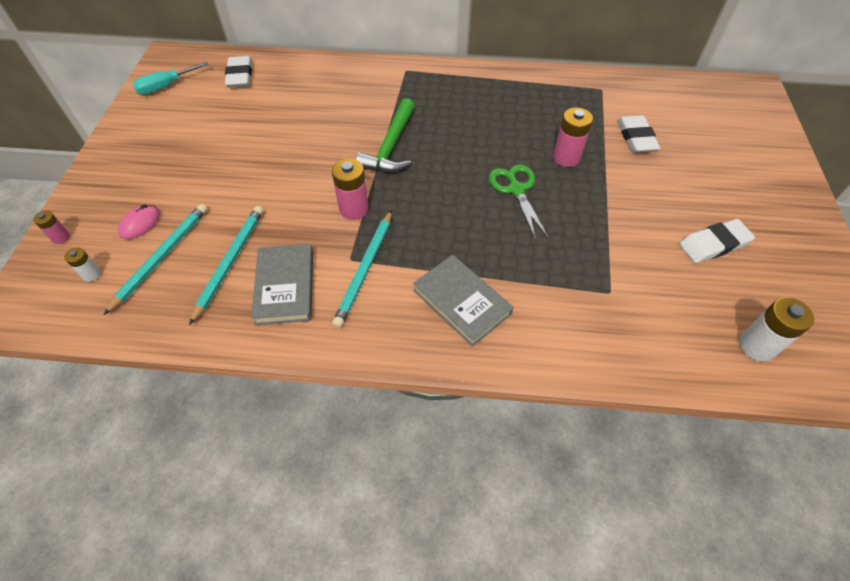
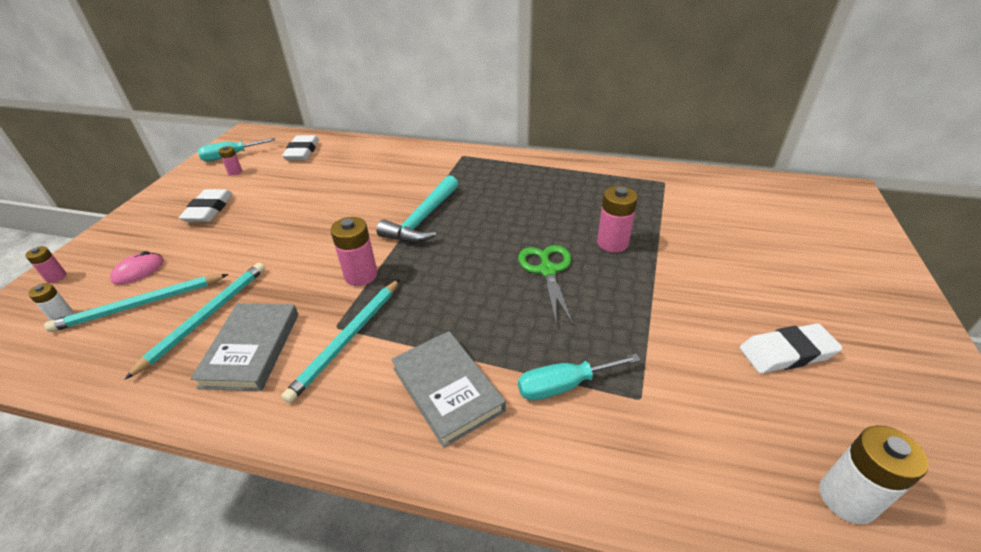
camera: 10 degrees right, 15 degrees down
turquoise pencil [104,204,208,315] -> turquoise pencil turned 150 degrees counterclockwise [44,274,229,332]
green hammer [355,98,415,173] -> turquoise hammer [376,175,458,243]
white eraser [617,115,660,153] -> white eraser moved to [179,189,233,222]
none -> pink battery [219,146,242,176]
none -> turquoise screwdriver [518,354,641,401]

